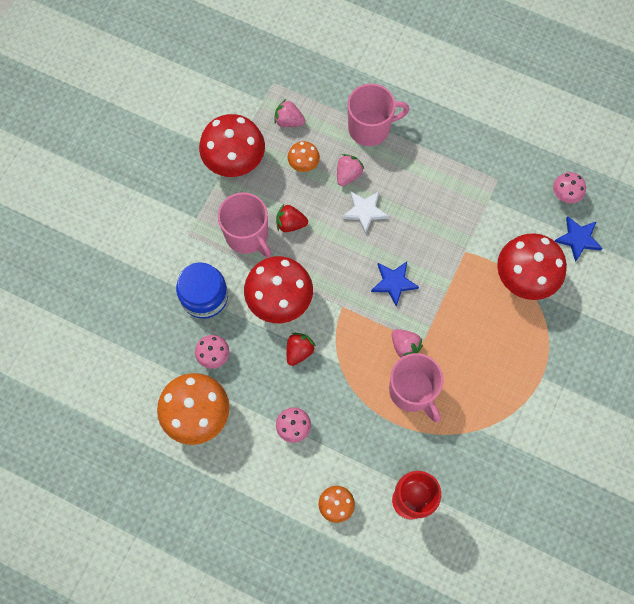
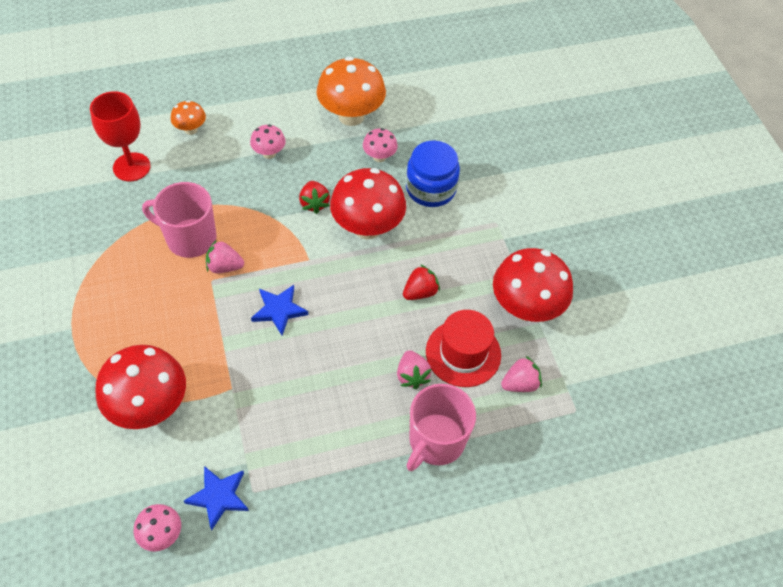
camera: 135 degrees right, 15 degrees down
pink mug [218,192,271,258] -> none
orange mushroom [288,141,320,172] -> red hat [426,310,501,387]
white star [342,191,389,234] -> none
blue star [555,216,603,262] -> blue star moved to [184,466,249,530]

